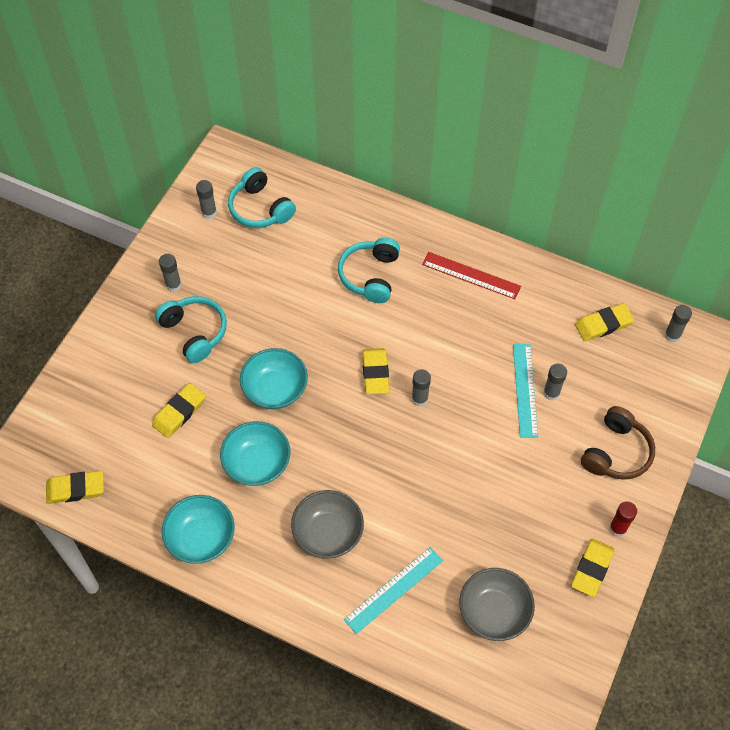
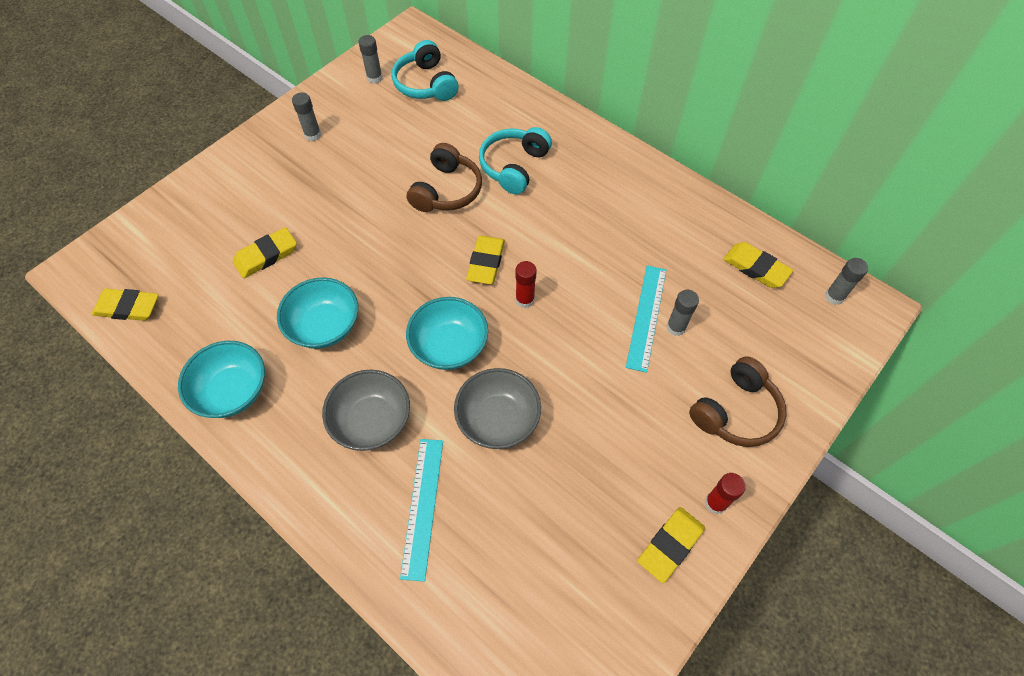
camera: 15 degrees right, 0 degrees up
turquoise headphones [155,296,227,363] -> none
turquoise bowl [240,348,308,409] -> turquoise bowl moved to [406,297,488,370]
turquoise ruler [344,547,443,634] -> turquoise ruler turned 60 degrees counterclockwise [400,439,443,582]
grey glue stick [412,369,431,406] -> red glue stick [515,261,537,308]
red ruler [422,252,521,299] -> none
grey bowl [459,568,535,641] -> grey bowl moved to [454,368,541,449]
yellow eraser [575,303,634,341] -> yellow eraser turned 45 degrees clockwise [723,242,793,288]
none -> brown headphones [407,143,482,212]

